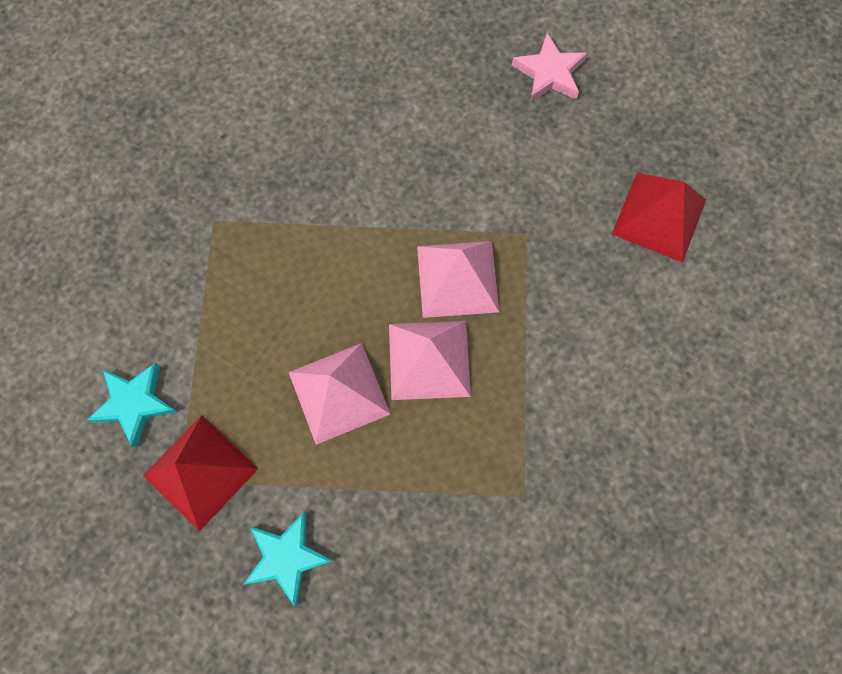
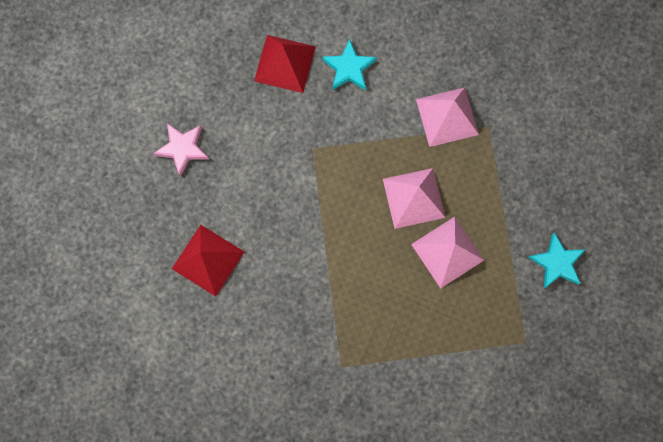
camera: 100 degrees left, 5 degrees up
turquoise star [88,363,178,448] -> turquoise star moved to [322,39,376,90]
red pyramid [143,415,258,531] -> red pyramid moved to [172,225,244,296]
pink pyramid [417,241,499,318] -> pink pyramid moved to [416,87,479,147]

